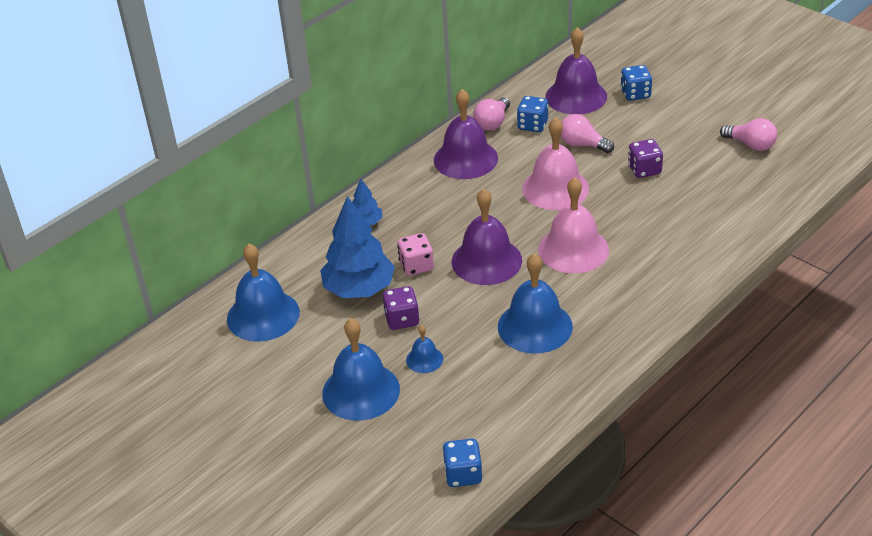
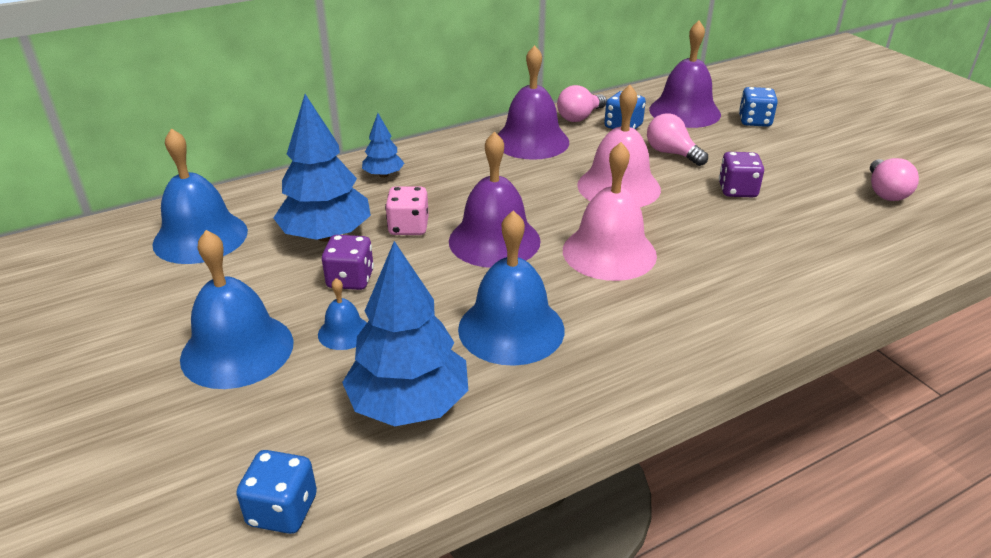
camera: 15 degrees right, 5 degrees down
pink light bulb [720,118,777,151] -> pink light bulb turned 45 degrees clockwise [870,158,919,201]
none -> blue tree [342,241,468,426]

